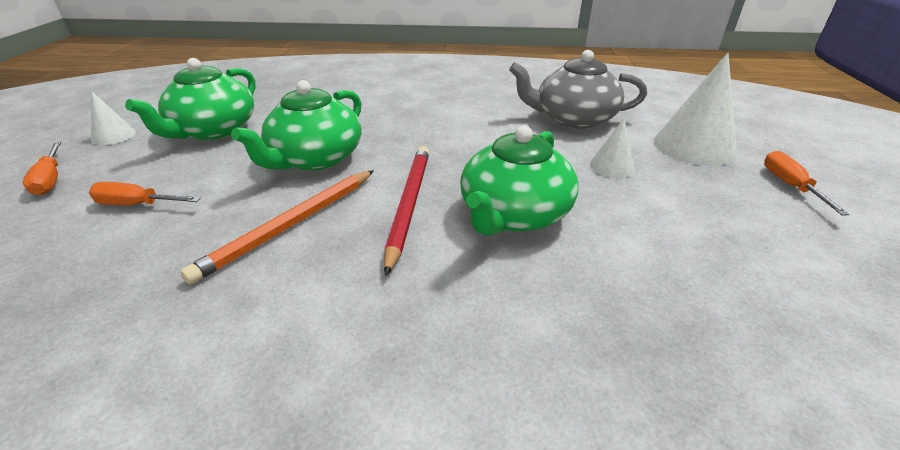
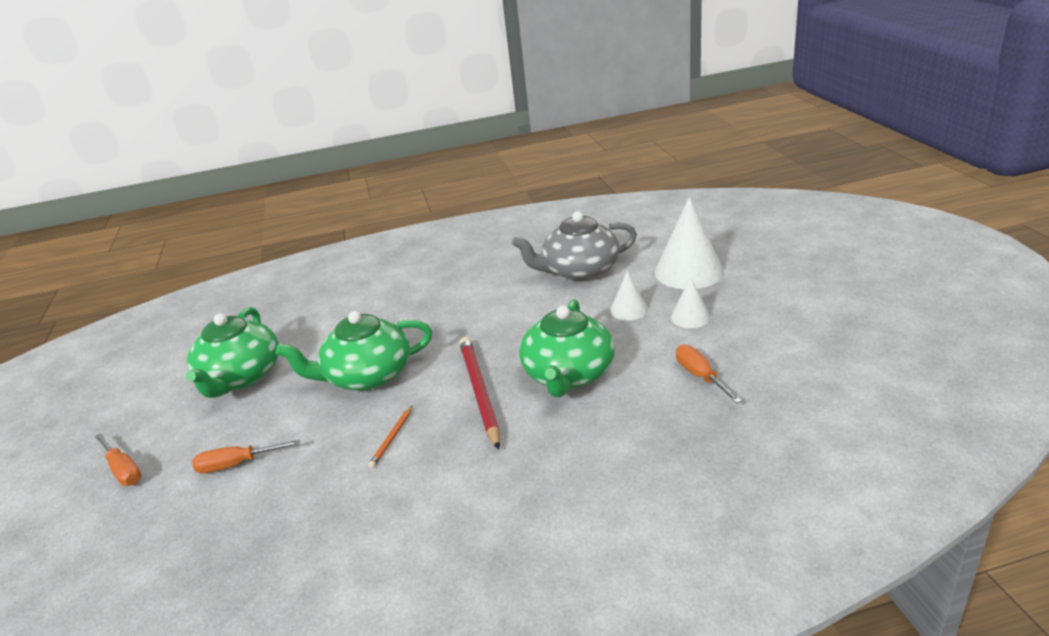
camera: 15 degrees left, 5 degrees down
white cone [91,92,136,145] -> white cone moved to [671,277,711,328]
orange pencil [180,170,374,284] -> orange pencil [368,405,413,468], size x0.47
green teapot [231,80,362,171] -> green teapot turned 60 degrees clockwise [276,311,432,391]
orange screwdriver [764,151,850,216] -> orange screwdriver moved to [676,345,742,404]

